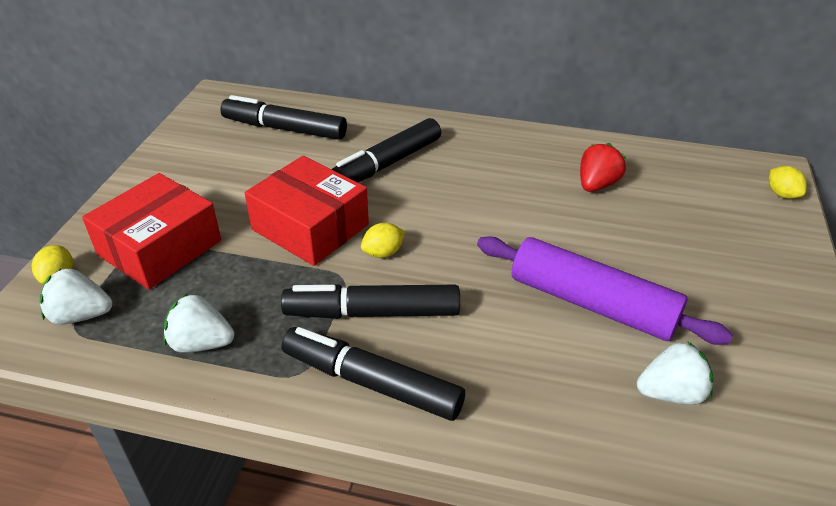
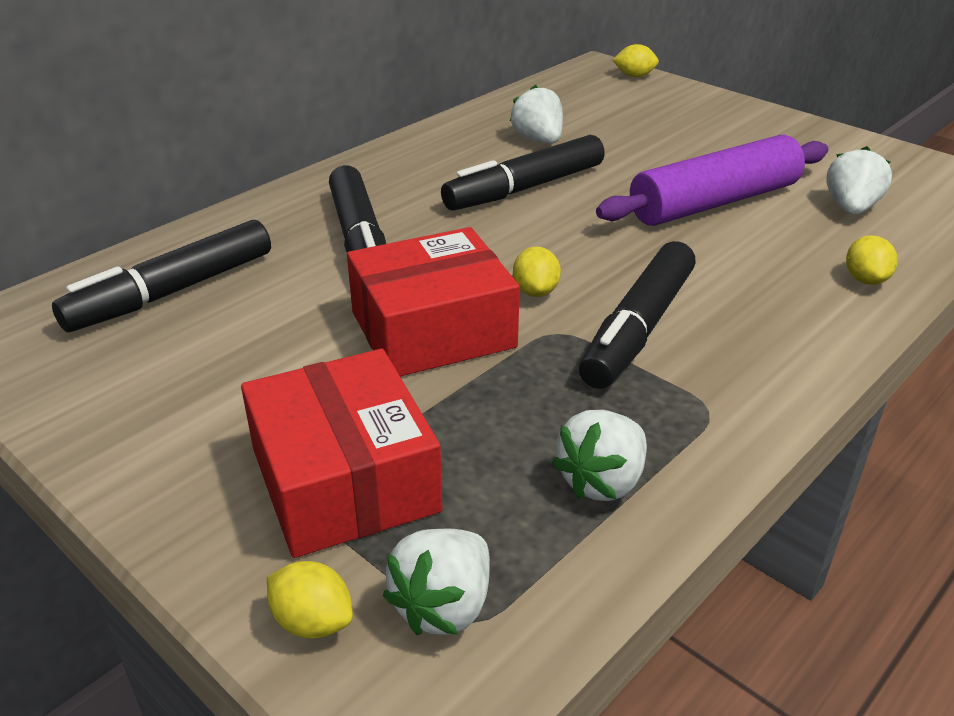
camera: 60 degrees left, 5 degrees down
black marker [281,327,465,421] -> black marker moved to [441,135,605,211]
red strawberry [580,143,626,192] -> white strawberry [510,85,563,144]
none -> yellow lemon [846,235,897,285]

